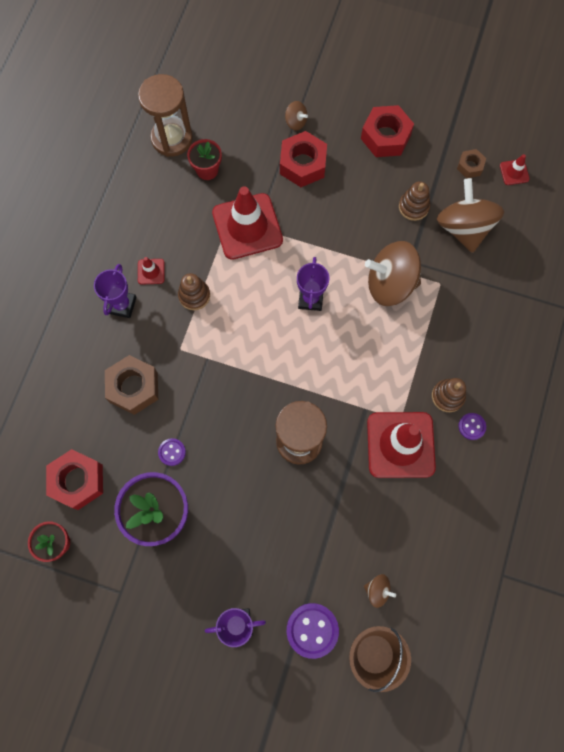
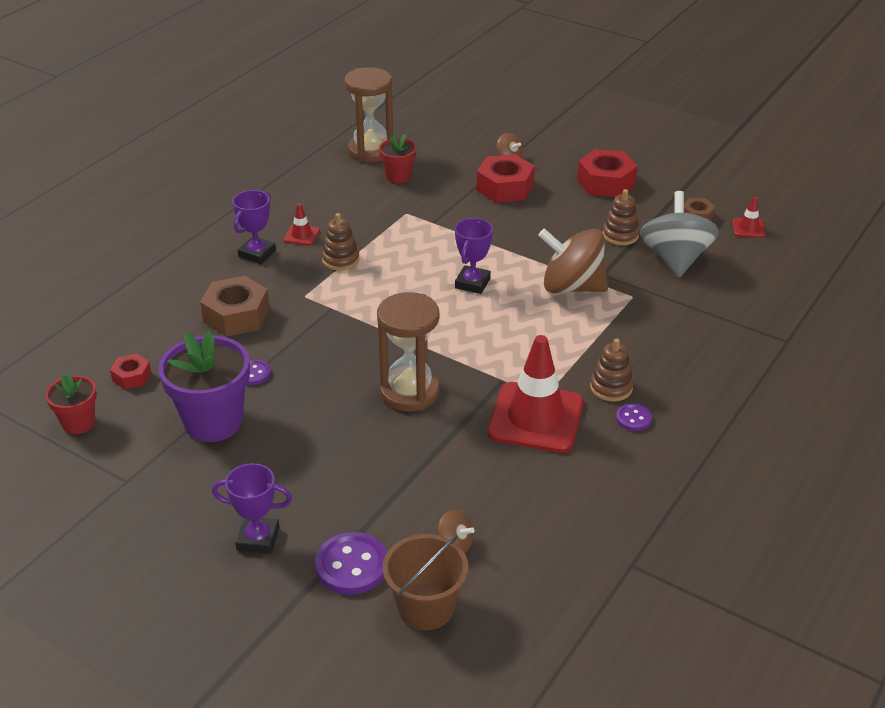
camera: 15 degrees right, 35 degrees down
red nut [46,449,103,510] -> red nut [110,354,151,390], size x0.54
red traffic cone [212,187,283,260] -> none
brown spinning top [437,178,504,253] -> grey spinning top [640,191,719,277]

